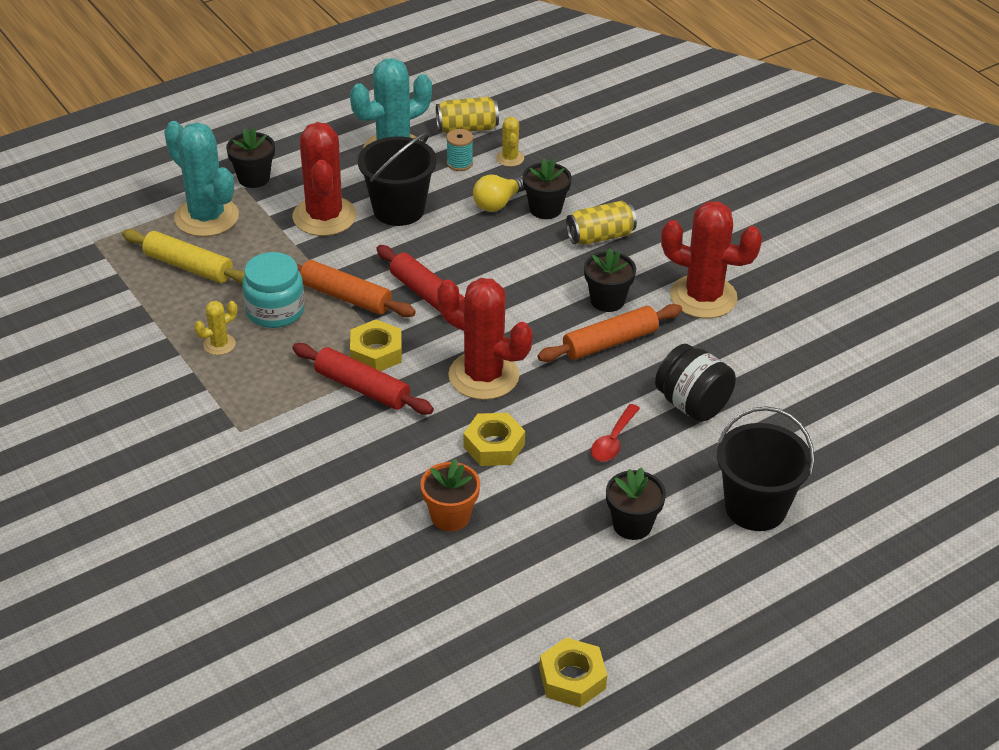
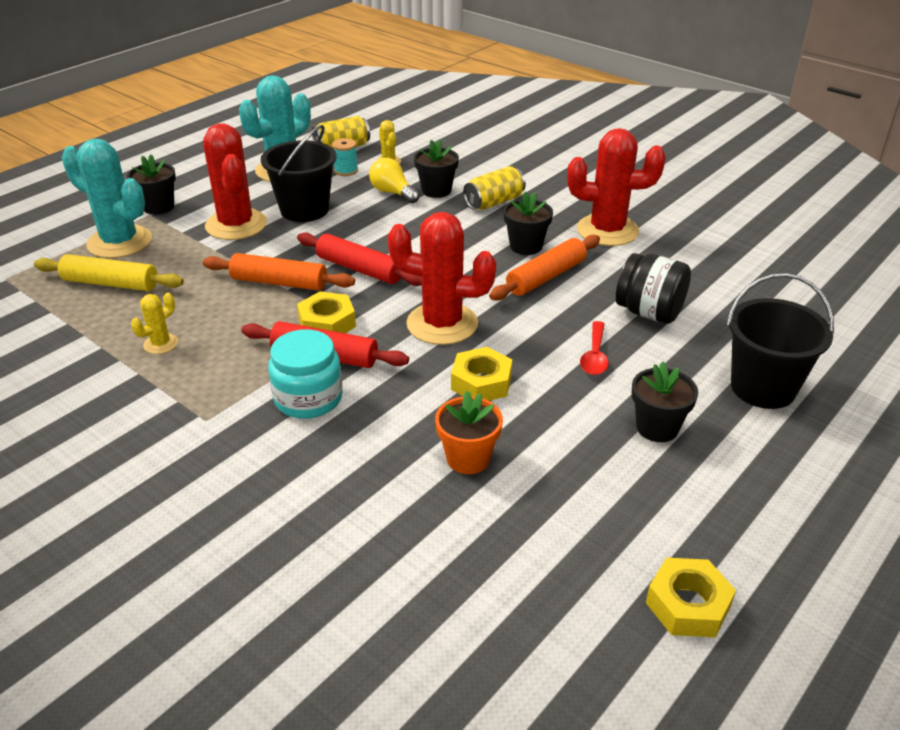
camera: 15 degrees left, 5 degrees down
turquoise jar [242,252,305,328] -> turquoise jar moved to [268,329,343,419]
yellow light bulb [473,175,525,212] -> yellow light bulb turned 105 degrees clockwise [369,158,419,203]

